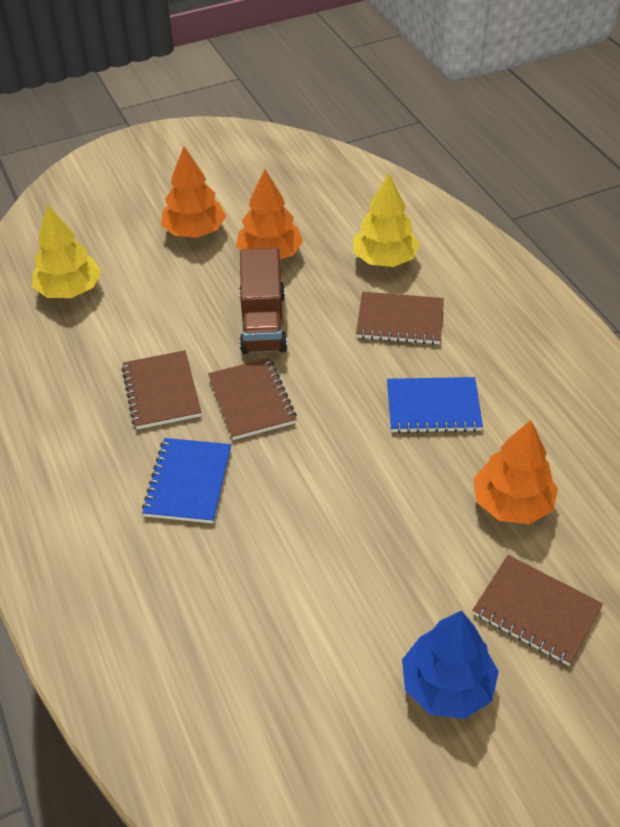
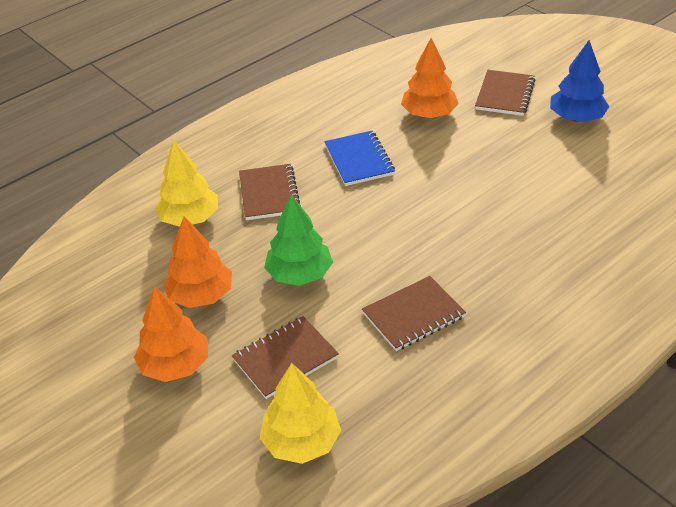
camera: 105 degrees left, 5 degrees down
blue notebook [142,438,231,523] -> none
brown notebook [208,358,297,440] -> brown notebook moved to [232,316,339,399]
brown truck [239,248,287,354] -> green tree [264,195,333,286]

